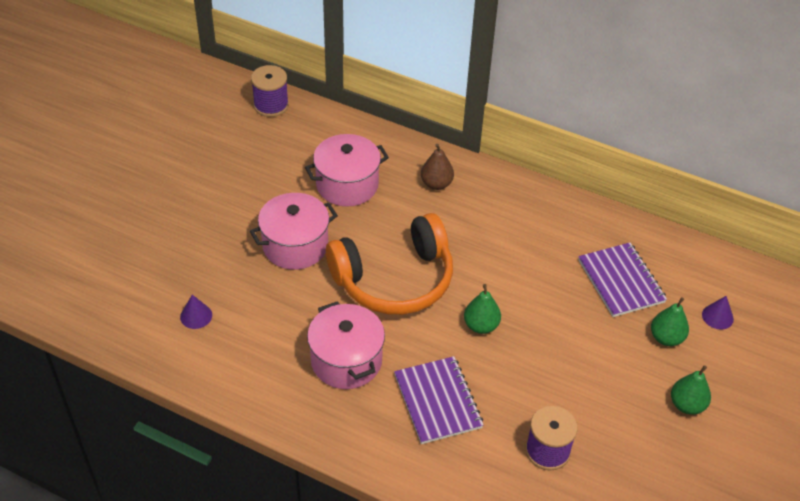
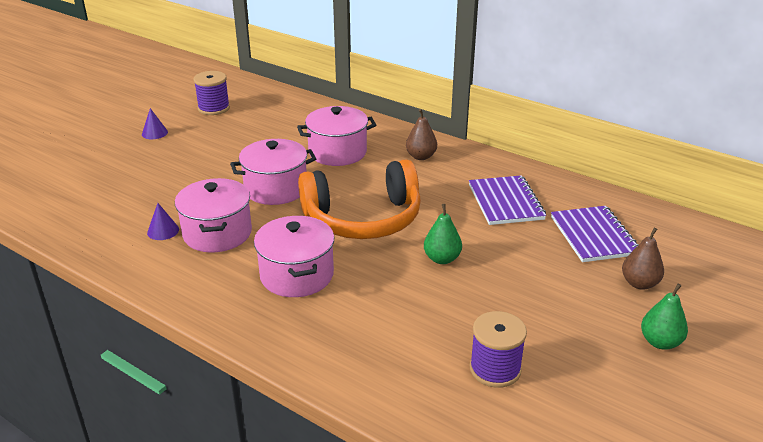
camera: 10 degrees right, 15 degrees down
purple spool [251,65,289,117] -> purple spool moved to [194,71,230,115]
purple notebook [394,356,484,444] -> purple notebook moved to [469,175,546,225]
green pear [651,297,689,346] -> brown pear [622,227,664,290]
purple cone [702,296,734,330] -> purple cone moved to [142,108,168,139]
none -> pink pot [175,178,252,253]

